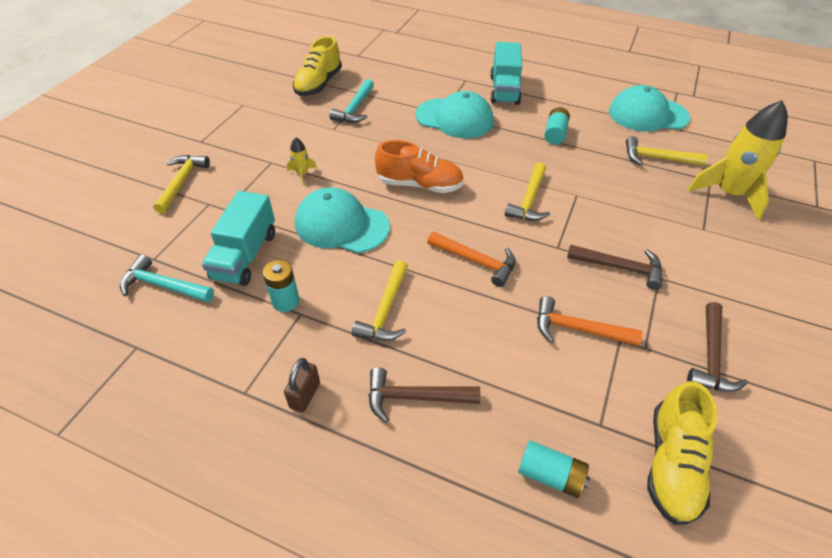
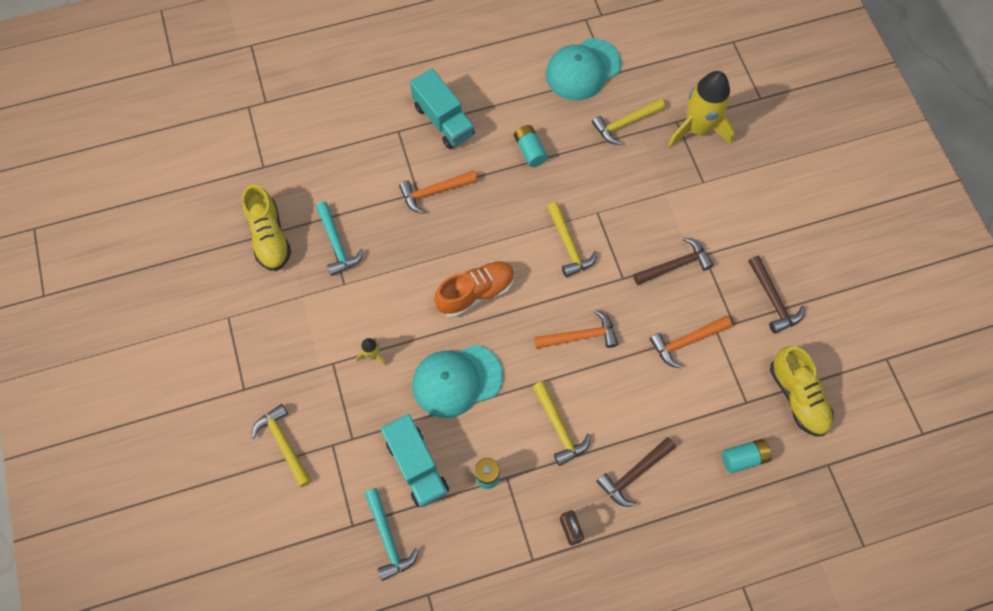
camera: 40 degrees left, 20 degrees up
turquoise hammer [120,254,214,303] -> turquoise hammer turned 90 degrees counterclockwise [364,488,419,581]
turquoise cap [415,91,494,138] -> orange hammer [399,170,477,214]

